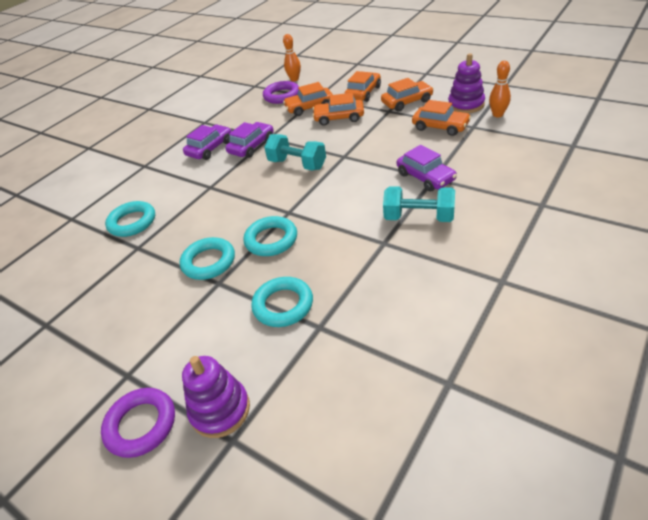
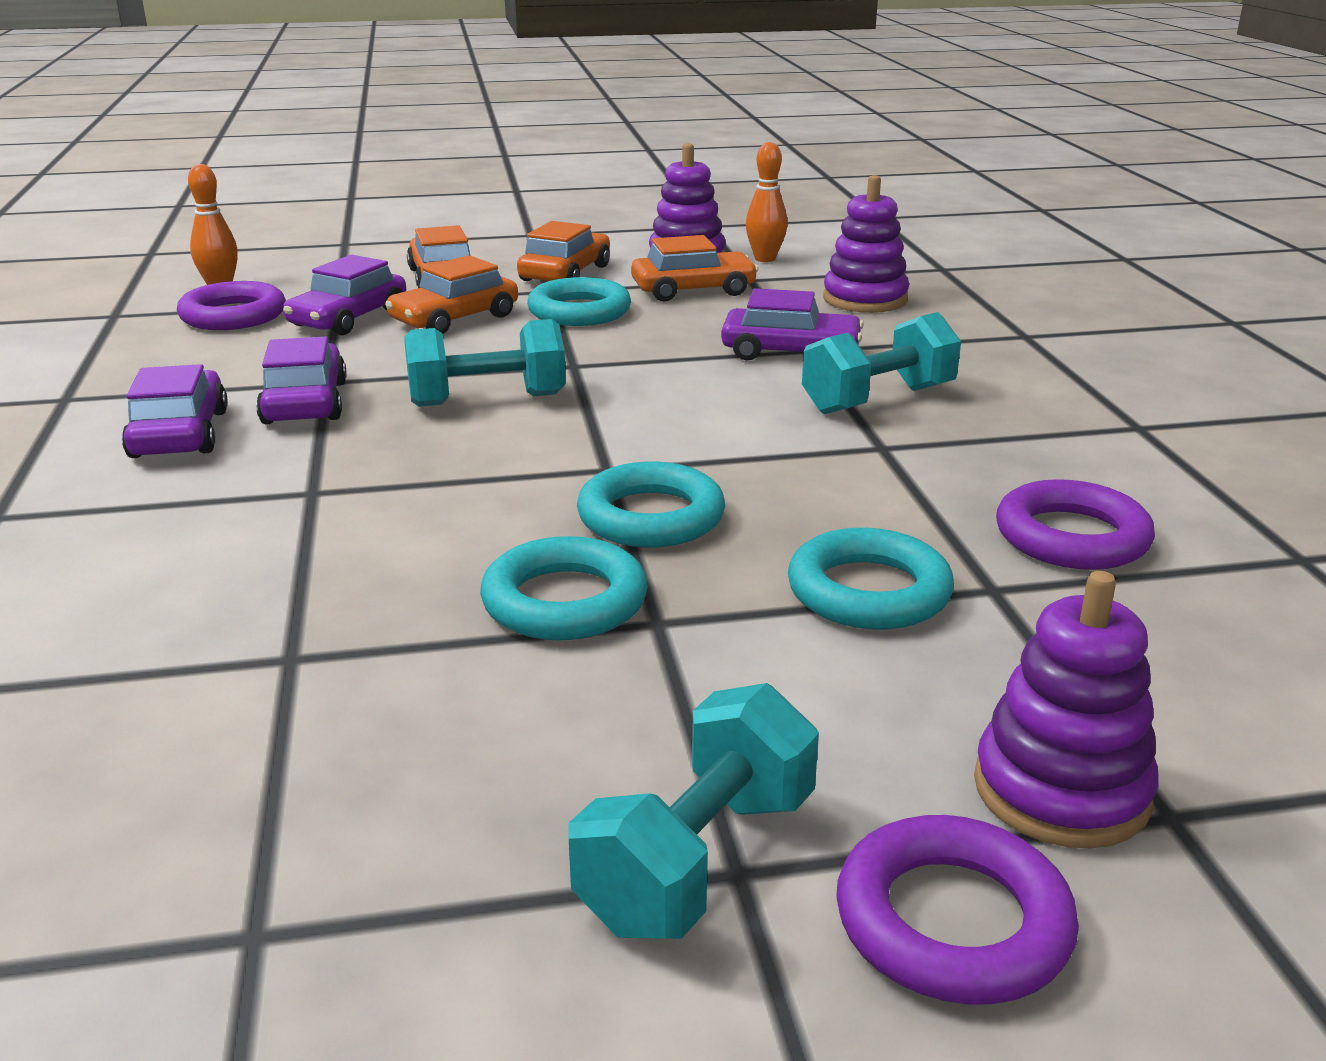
camera: 50 degrees left, 15 degrees down
turquoise ring [105,201,155,237] -> turquoise ring moved to [527,277,631,326]
orange car [283,82,333,116] -> purple car [283,255,406,335]
none -> turquoise dumbbell [569,683,819,939]
none -> purple stacking toy [823,175,909,313]
none -> purple ring [996,479,1155,570]

